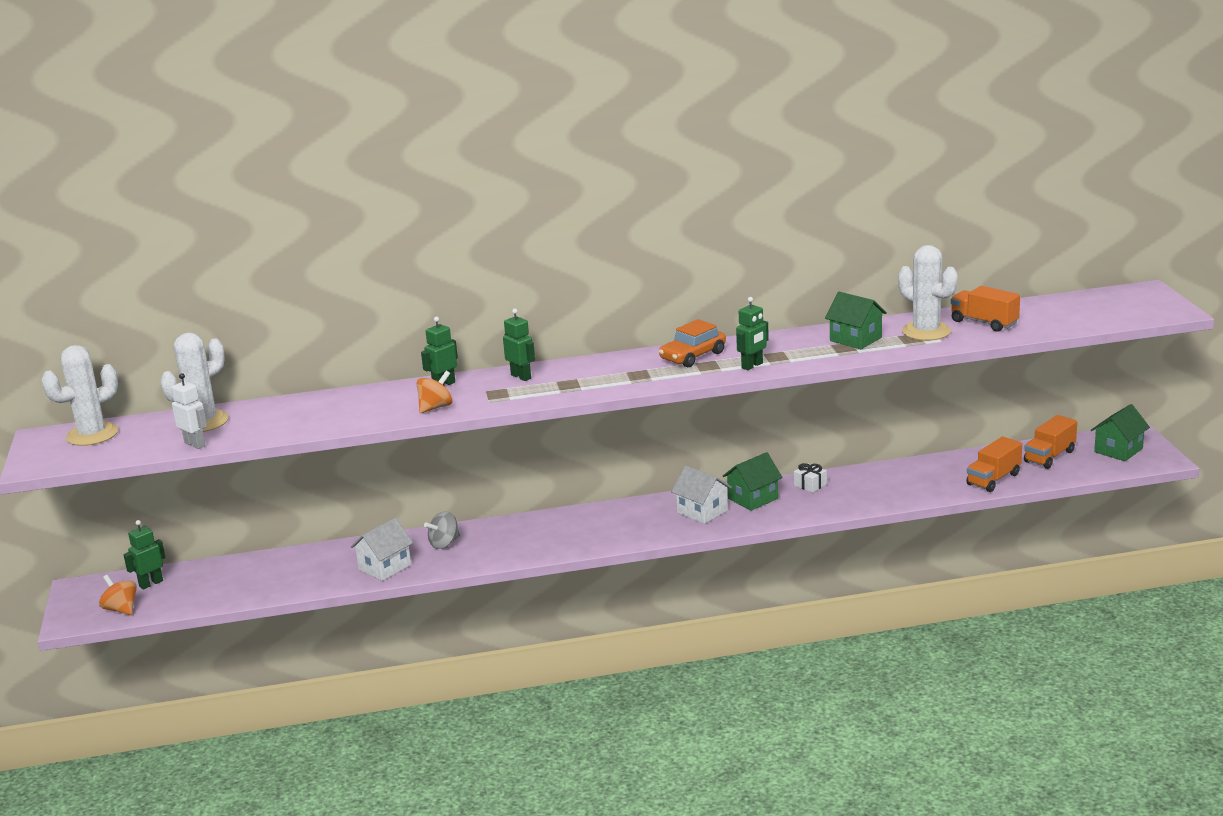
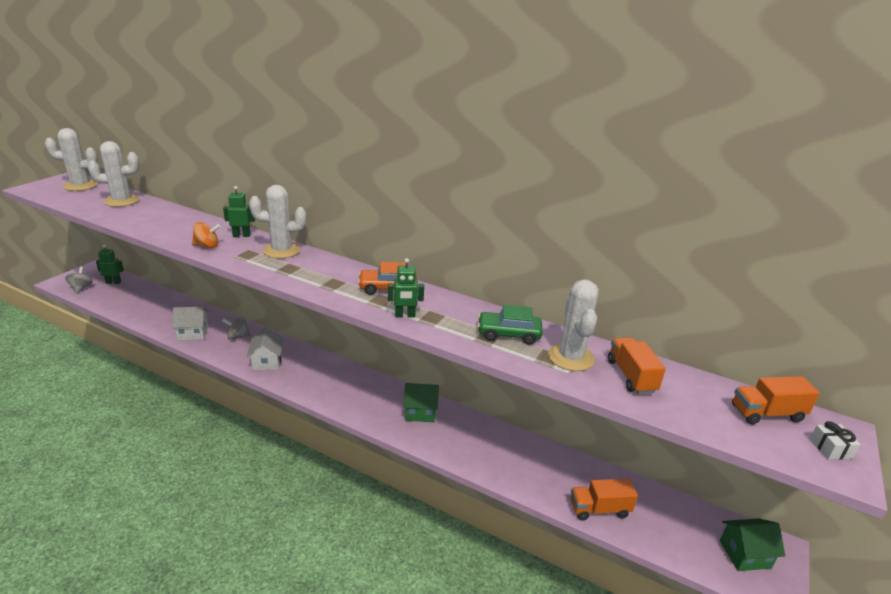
camera: 35 degrees right, 5 degrees up
orange spinning top [99,575,137,615] -> grey spinning top [65,267,93,293]
white robot [171,373,207,449] -> none
green robot [503,309,535,381] -> white cactus [249,185,306,259]
white house [671,466,732,524] -> white house moved to [247,327,284,370]
white gift [794,463,827,493] -> white gift moved to [810,421,861,460]
green house [825,292,887,349] -> green car [477,305,543,345]
orange truck [1024,415,1077,469] -> orange truck moved to [732,376,820,425]

